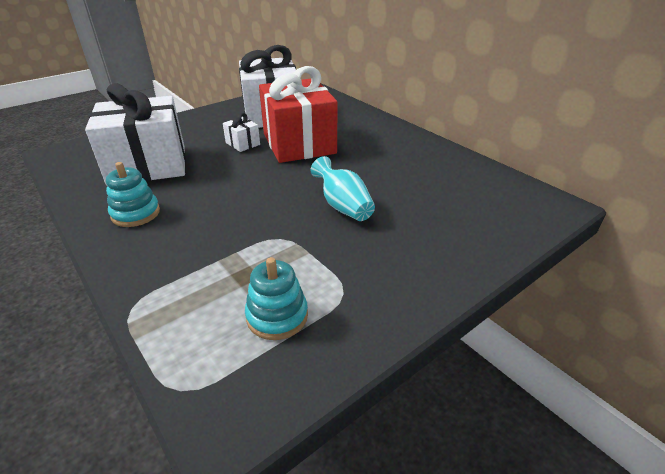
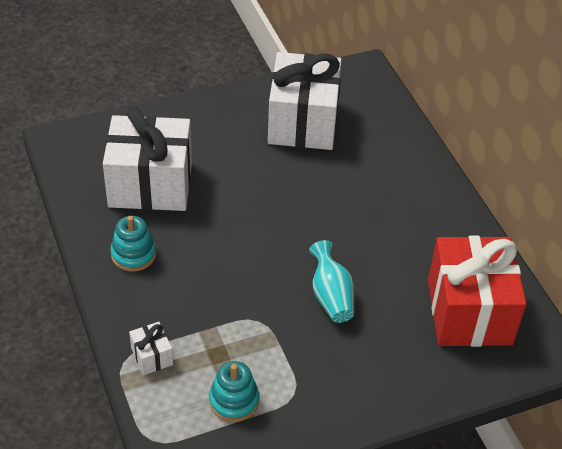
camera: 15 degrees right, 10 degrees up
white gift [223,113,260,152] -> white gift moved to [129,322,173,375]
red gift [259,66,338,163] -> red gift moved to [428,236,527,347]

